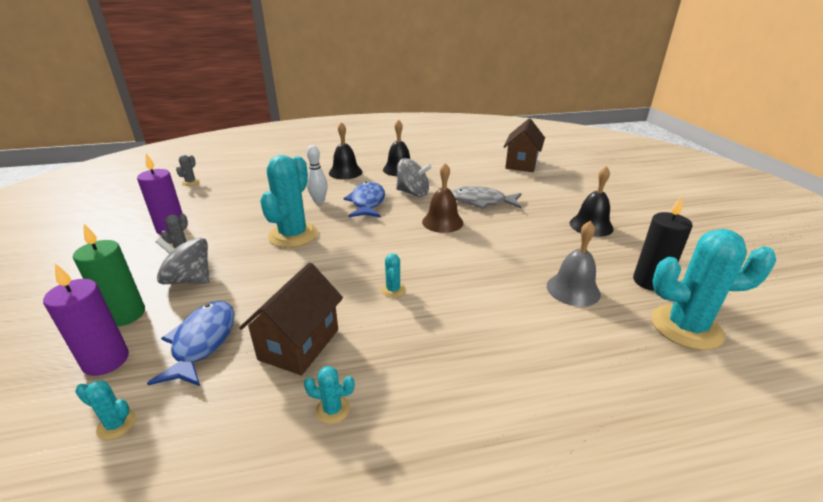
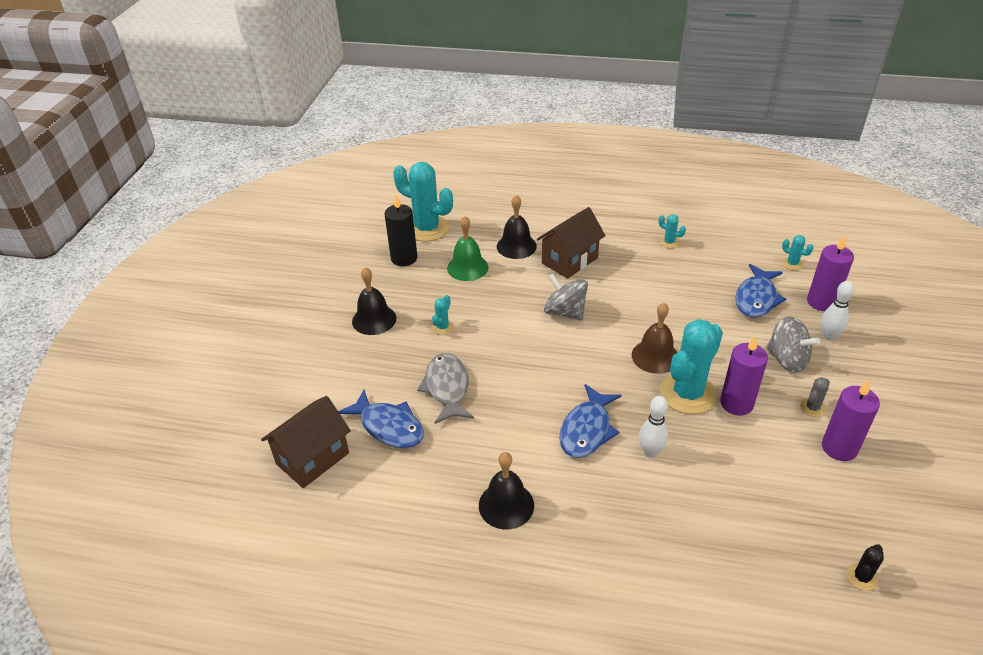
camera: 155 degrees left, 10 degrees up
green candle [73,224,145,327] -> white bowling pin [821,281,854,341]
grey cactus [176,155,200,186] -> black cactus [847,545,884,591]
brown house [239,262,343,375] -> brown house moved to [537,207,606,279]
black bell [329,122,362,179] -> black bell moved to [497,195,537,259]
turquoise cactus [381,253,406,298] -> turquoise cactus moved to [432,295,454,335]
grey spinning top [396,158,432,197] -> grey spinning top moved to [544,273,588,320]
brown bell [422,163,463,233] -> brown bell moved to [632,303,677,374]
grey fish [452,186,522,209] -> grey fish turned 135 degrees counterclockwise [417,353,474,424]
grey bell [547,221,601,307] -> green bell [447,216,488,281]
none -> blue fish [338,390,424,448]
none -> purple candle [720,335,768,416]

